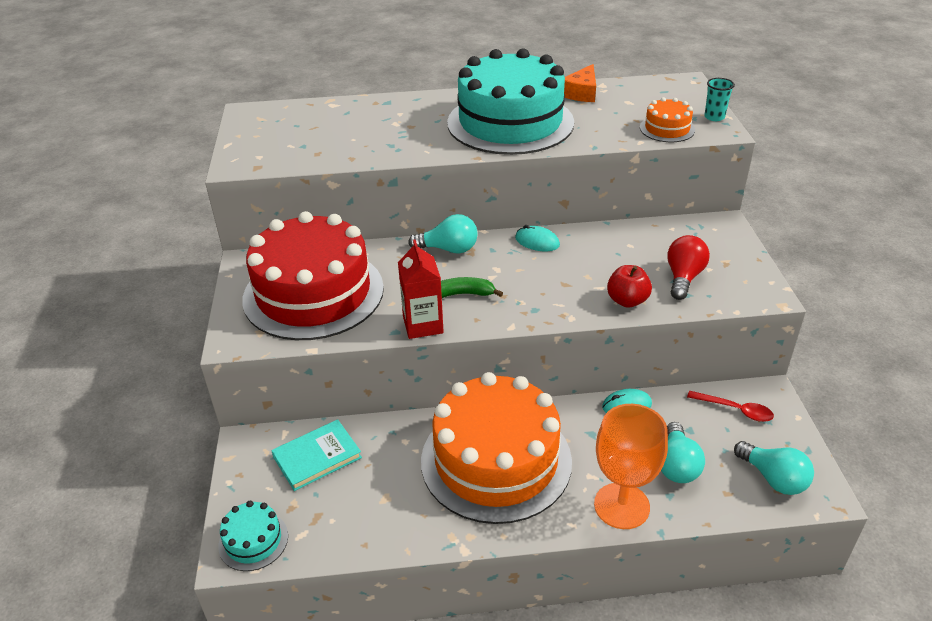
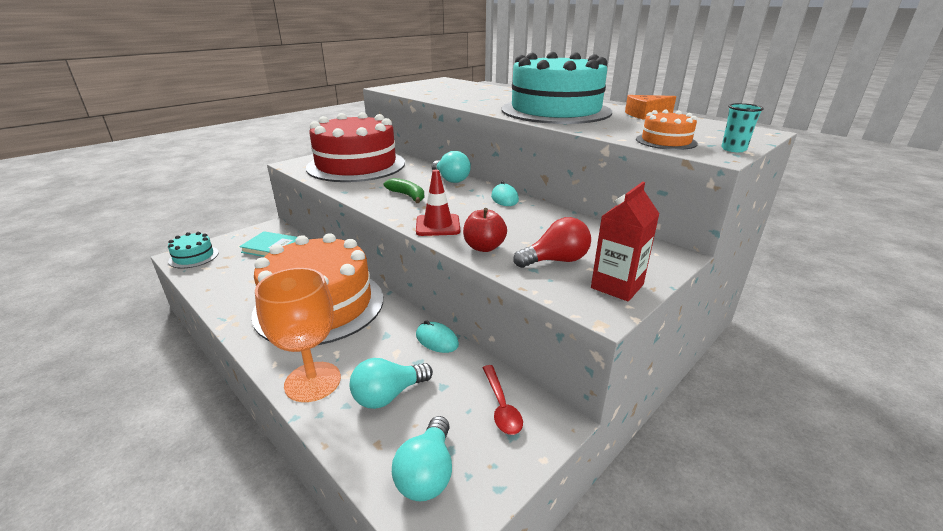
camera: 50 degrees right, 10 degrees down
red carton [398,239,444,339] -> red carton moved to [591,182,660,301]
none -> red traffic cone [416,169,460,236]

